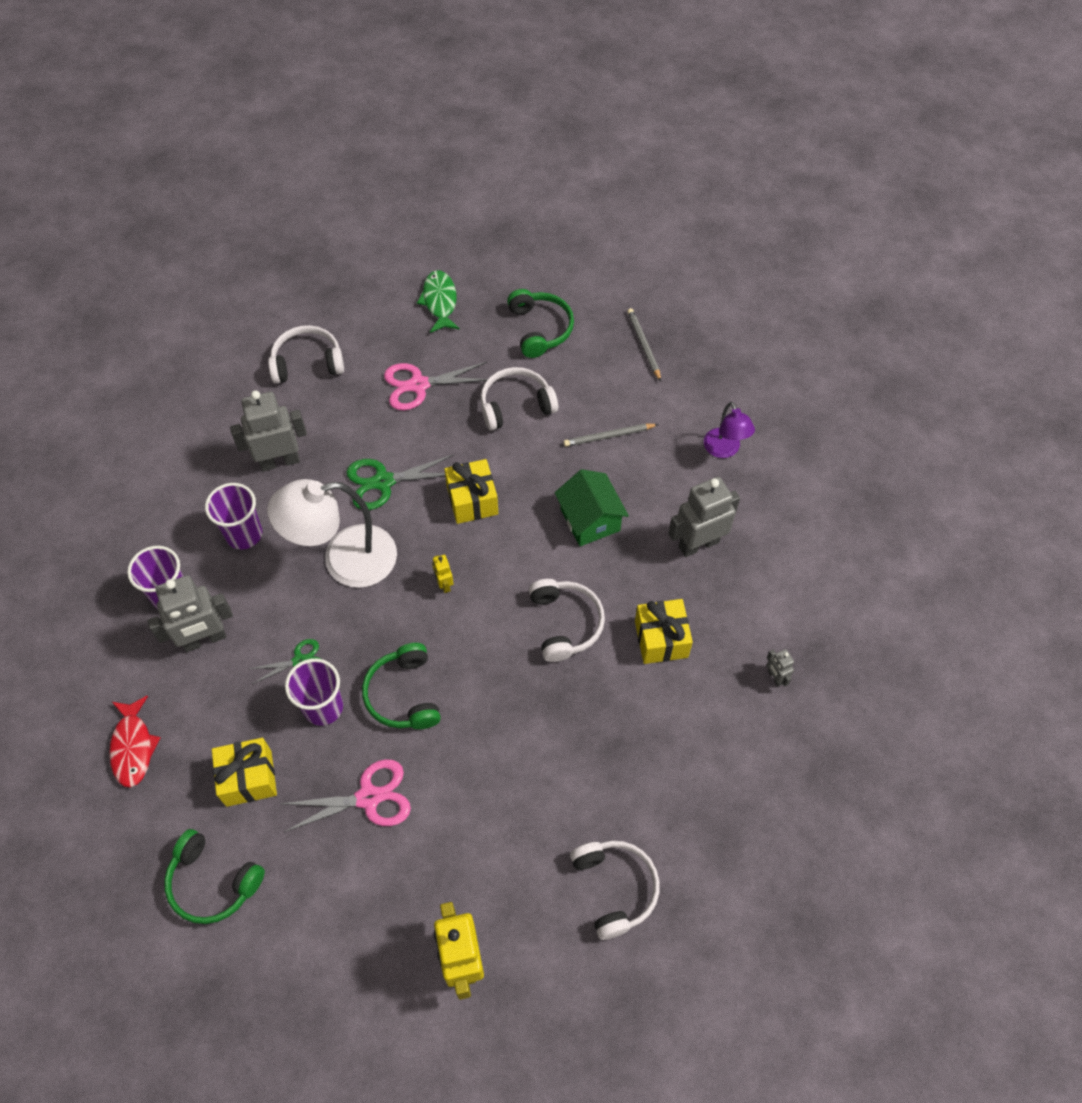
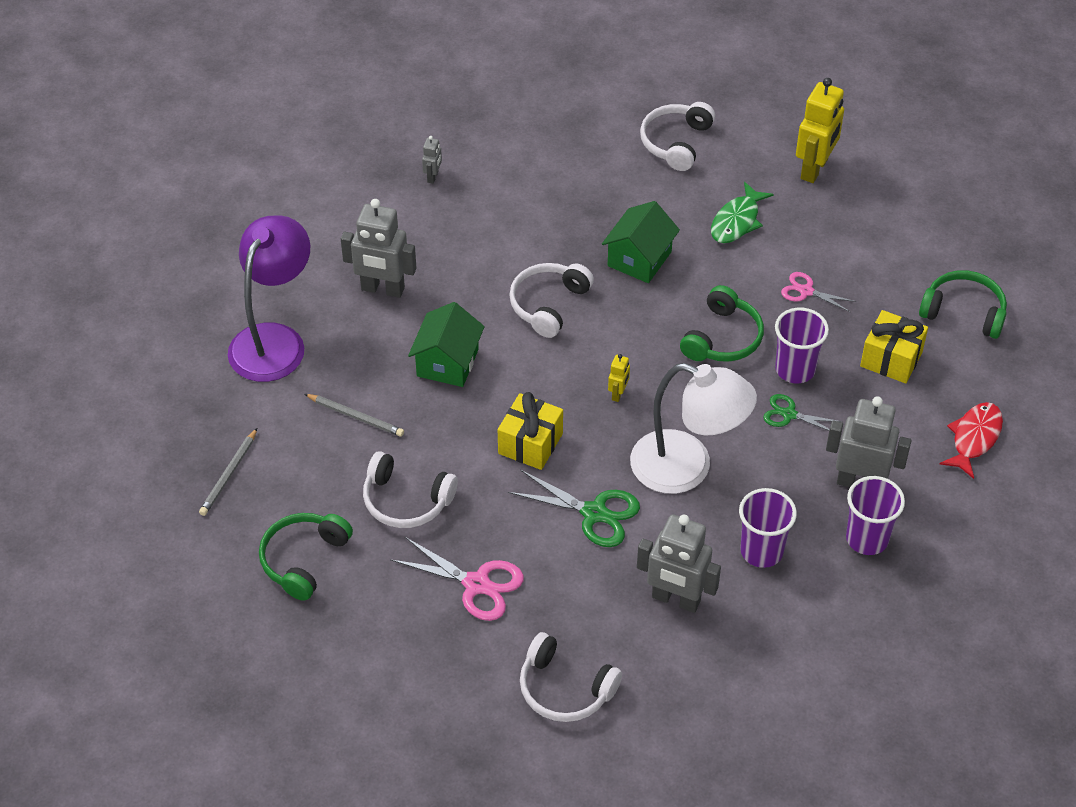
camera: 140 degrees left, 10 degrees down
green headphones [164,829,265,924] -> green headphones turned 45 degrees counterclockwise [919,270,1007,339]
pink scissors [281,759,411,832] -> pink scissors [781,272,856,312], size x0.61
green fish [417,270,460,333] -> green fish moved to [711,182,774,243]
yellow gift [635,599,693,664] -> none
purple lamp [704,402,755,458] -> purple lamp [228,215,310,382], size x1.87
none -> green house [602,201,680,283]

